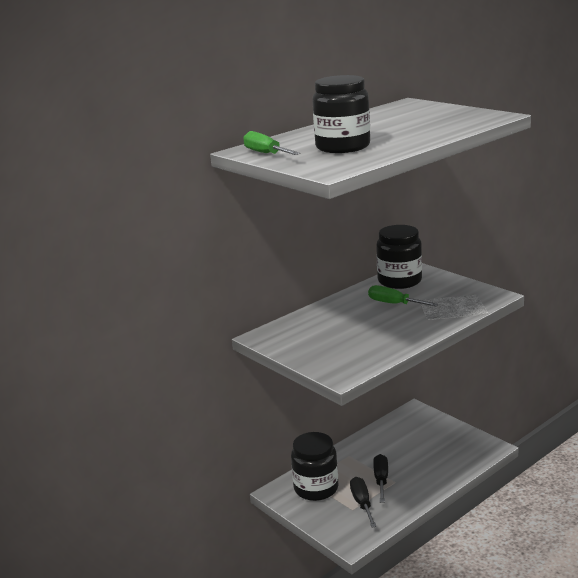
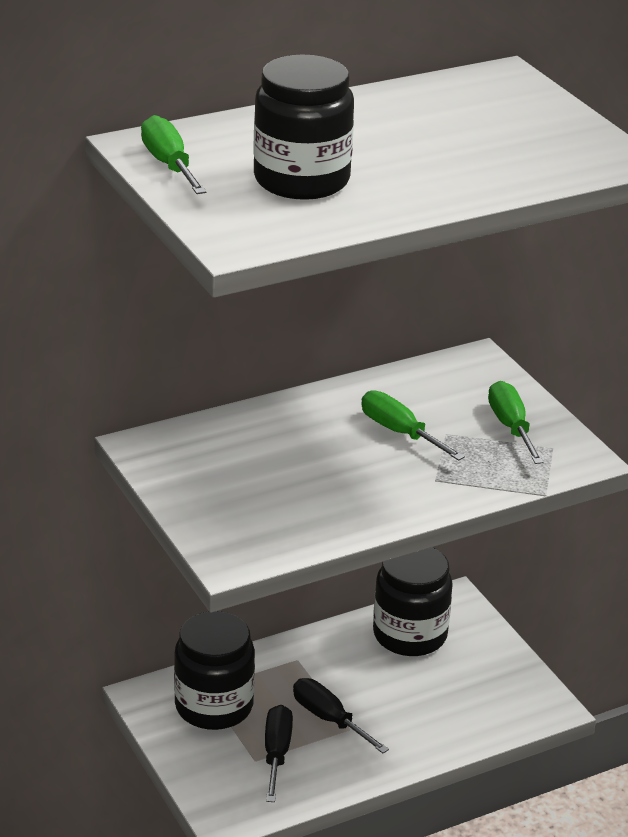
camera: 10 degrees right, 10 degrees up
black screwdriver [373,454,388,503] -> black screwdriver turned 60 degrees counterclockwise [293,678,389,753]
black jar [376,225,422,289] -> black jar moved to [373,547,453,656]
none -> green screwdriver [488,381,544,464]

